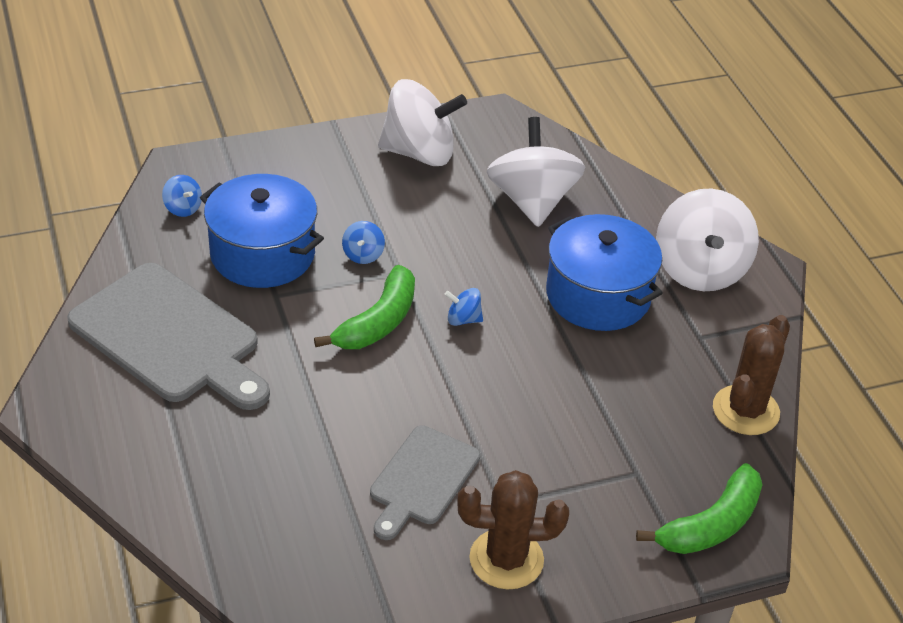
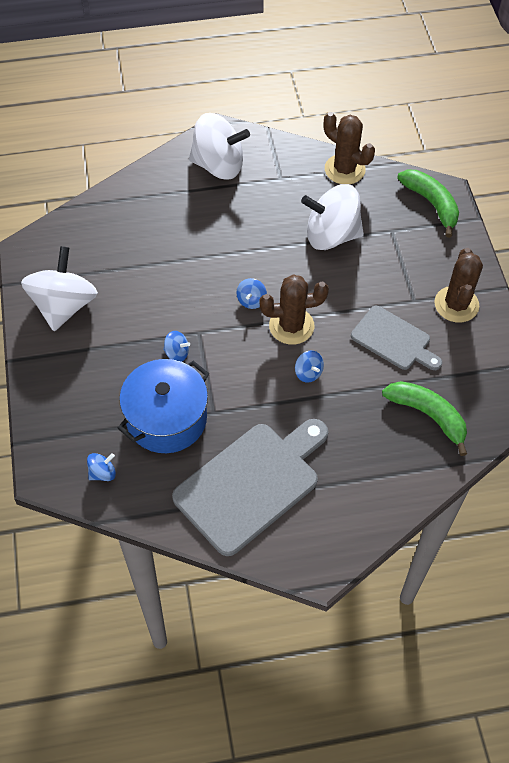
camera: 80 degrees left, 15 degrees up
green banana [314,265,415,349] -> green banana moved to [382,381,467,456]
white spinning top [487,117,585,227] -> white spinning top moved to [301,184,364,250]
blue pot [546,214,663,331] -> none
none -> brown cactus [259,274,329,345]
none -> blue spinning top [295,351,324,383]

